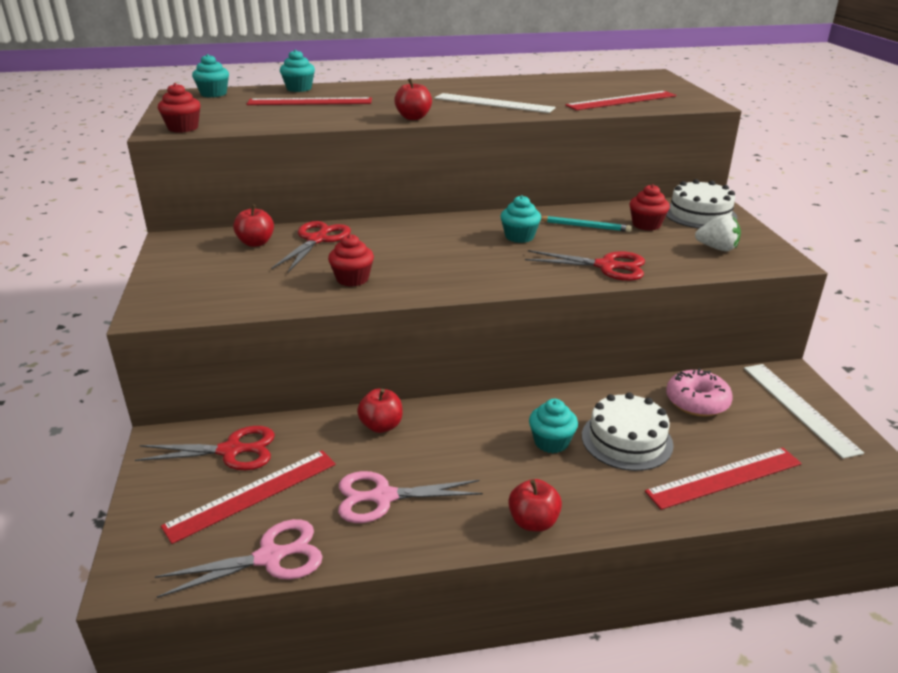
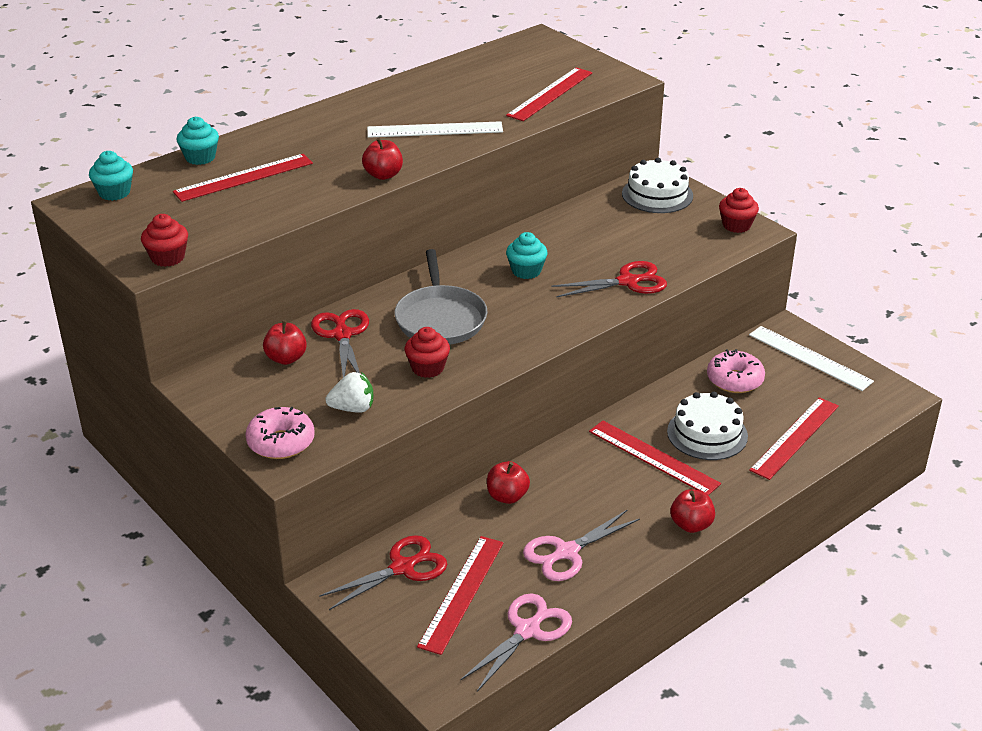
camera: 30 degrees left, 5 degrees up
turquoise cupcake [529,399,578,453] -> red ruler [589,421,721,495]
turquoise pencil [541,216,632,232] -> none
red cupcake [630,184,670,231] -> red cupcake moved to [719,188,759,233]
white strawberry [695,214,741,251] -> white strawberry moved to [325,372,374,413]
none -> pink donut [245,407,315,459]
none -> grey pan [395,249,487,345]

